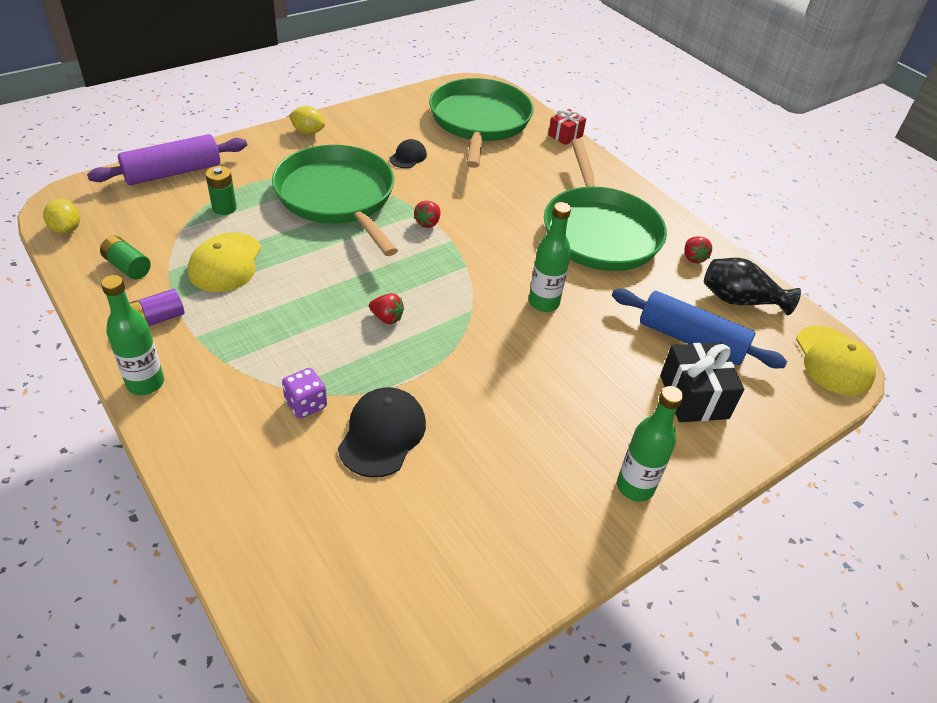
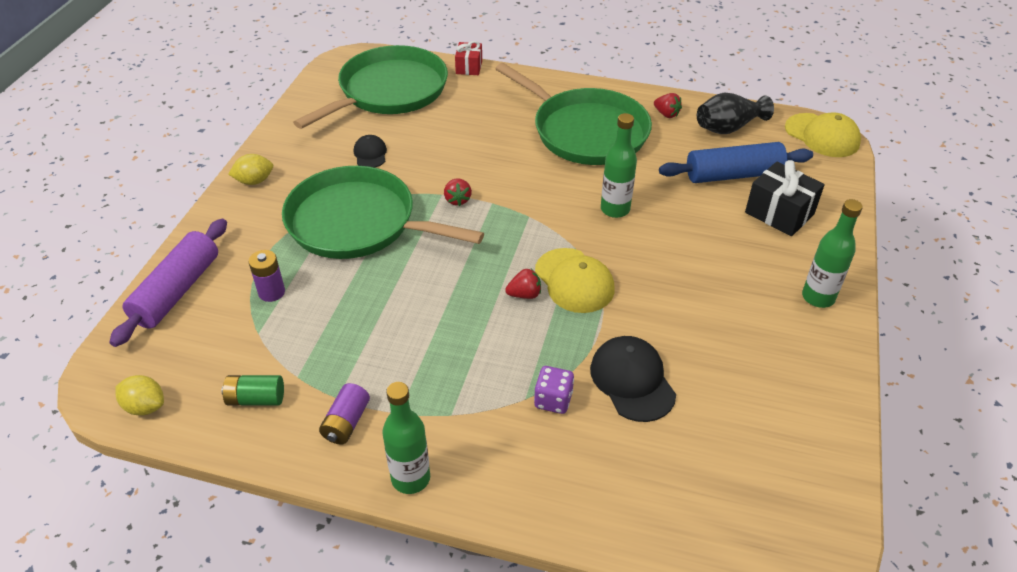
camera: 35 degrees left, 0 degrees up
yellow cap [188,233,261,292] -> yellow cap moved to [535,248,615,313]
green battery [206,166,237,215] -> purple battery [248,250,285,302]
green pan [429,78,534,168] -> green pan turned 75 degrees clockwise [293,45,448,129]

